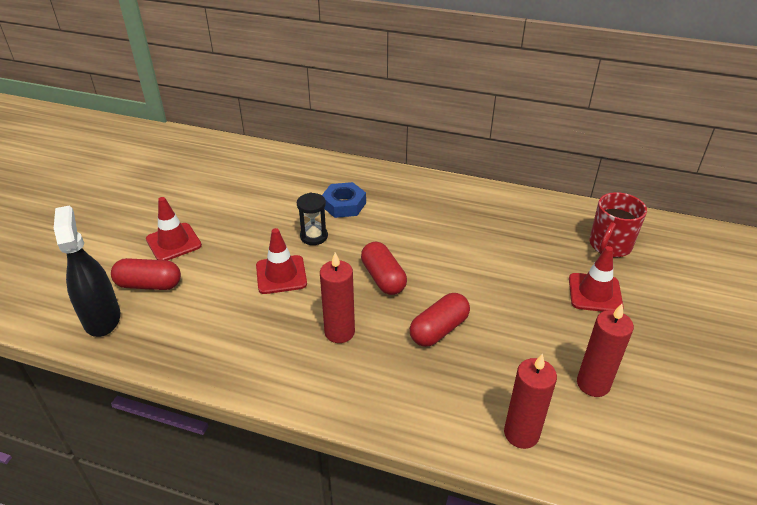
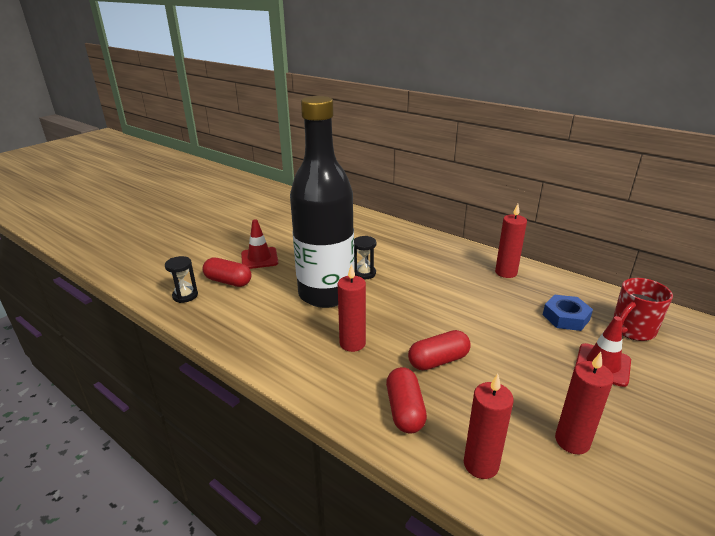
camera: 20 degrees right, 10 degrees down
black spray bottle [54,206,120,337] -> black hourglass [165,256,198,303]
red traffic cone [256,228,307,294] -> black bottle [290,96,354,308]
blue nut [322,182,366,218] -> blue nut moved to [543,295,593,331]
red capsule [361,242,407,295] -> red capsule moved to [386,367,427,433]
none -> red candle [495,204,527,278]

